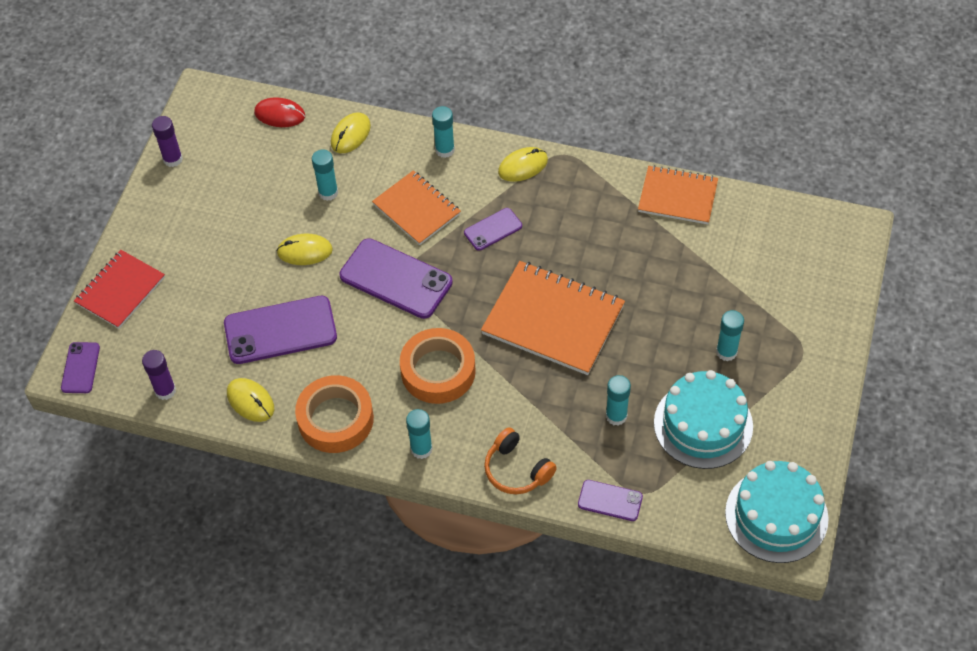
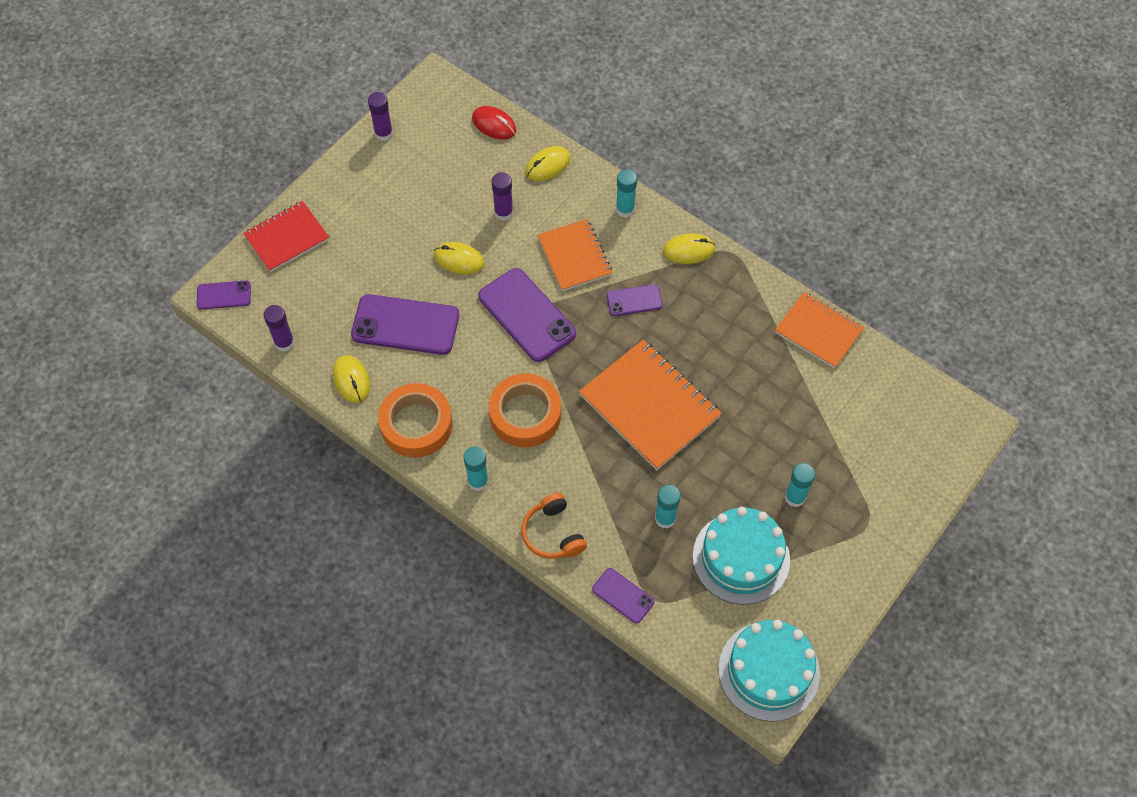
camera: 20 degrees right, 5 degrees up
purple phone [61,342,100,393] -> purple phone turned 60 degrees clockwise [197,280,251,310]
turquoise glue stick [312,150,338,201] -> purple glue stick [492,172,513,221]

